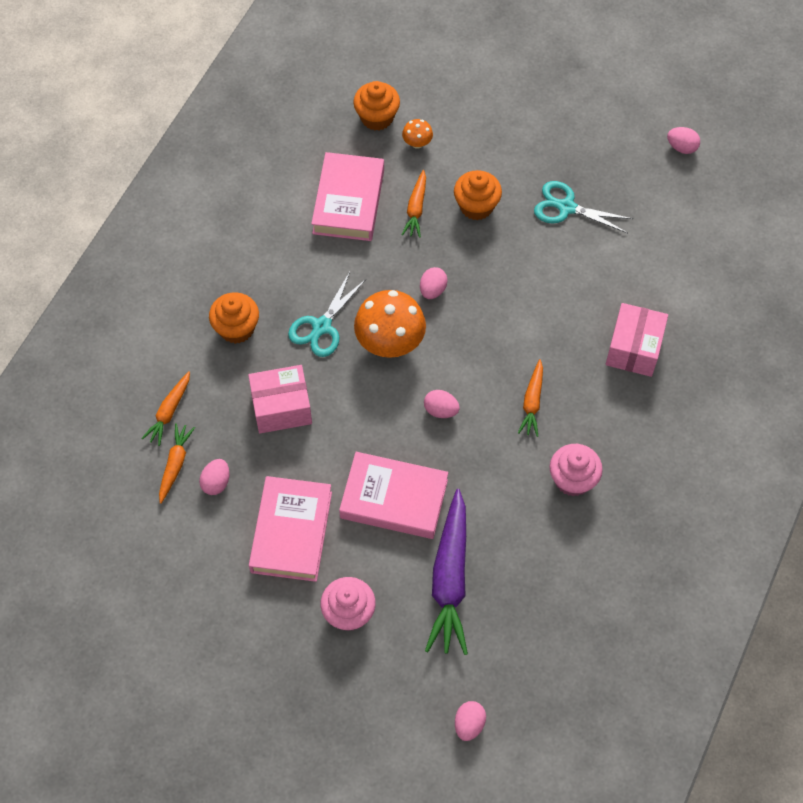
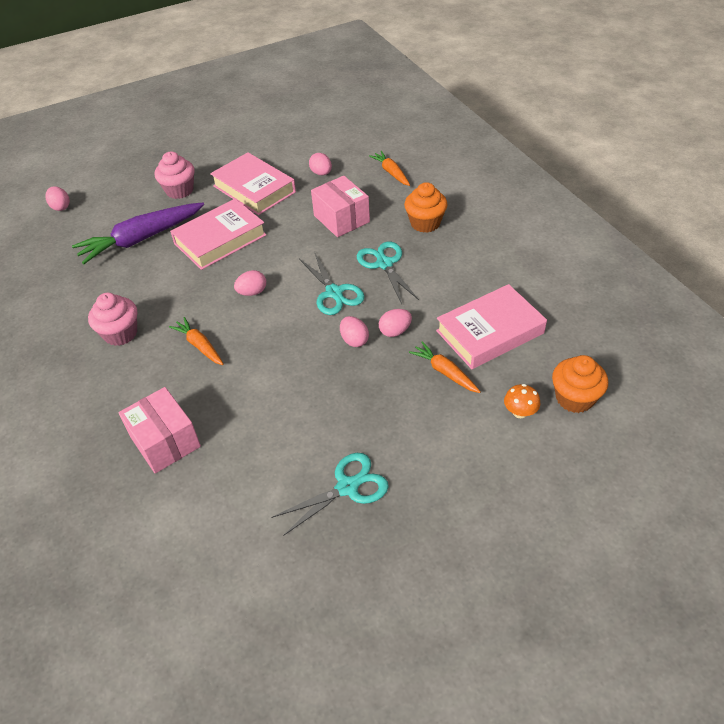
camera: 130 degrees right, 15 degrees down
orange carrot [159,423,195,504] -> none
pink box [248,365,312,433] -> pink box turned 60 degrees counterclockwise [311,176,370,237]
pink book [311,152,384,241] -> pink book turned 75 degrees counterclockwise [436,284,547,369]
orange mushroom [354,290,426,358] -> turquoise scissors [299,253,365,315]
purple carrot [425,489,468,655] -> purple carrot turned 75 degrees counterclockwise [72,203,204,264]
orange cupcake [454,170,502,220] -> none
pink egg [667,127,700,154] -> pink egg moved to [379,309,412,337]

